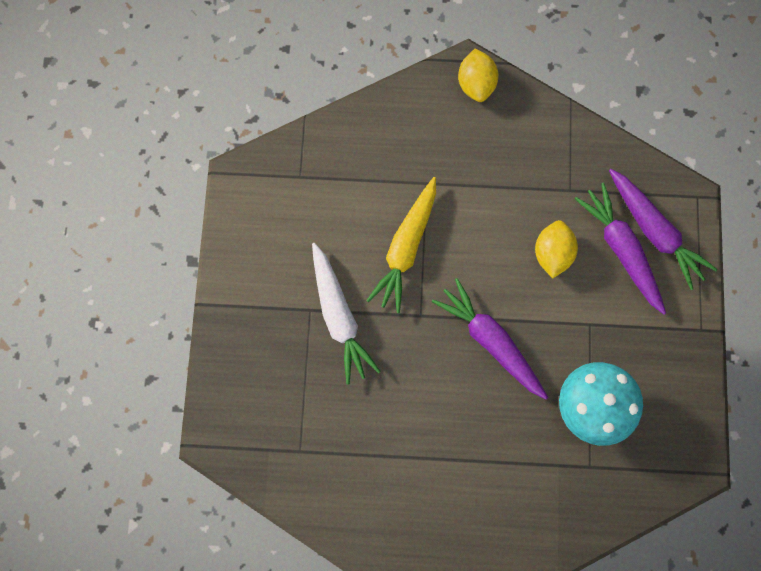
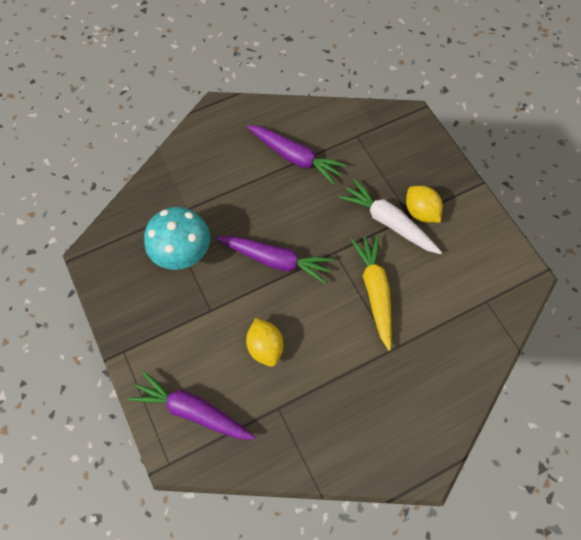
camera: 150 degrees right, 10 degrees down
yellow lemon [458,49,499,102] -> yellow lemon moved to [406,186,443,223]
purple carrot [574,182,666,315] -> purple carrot moved to [247,125,347,185]

